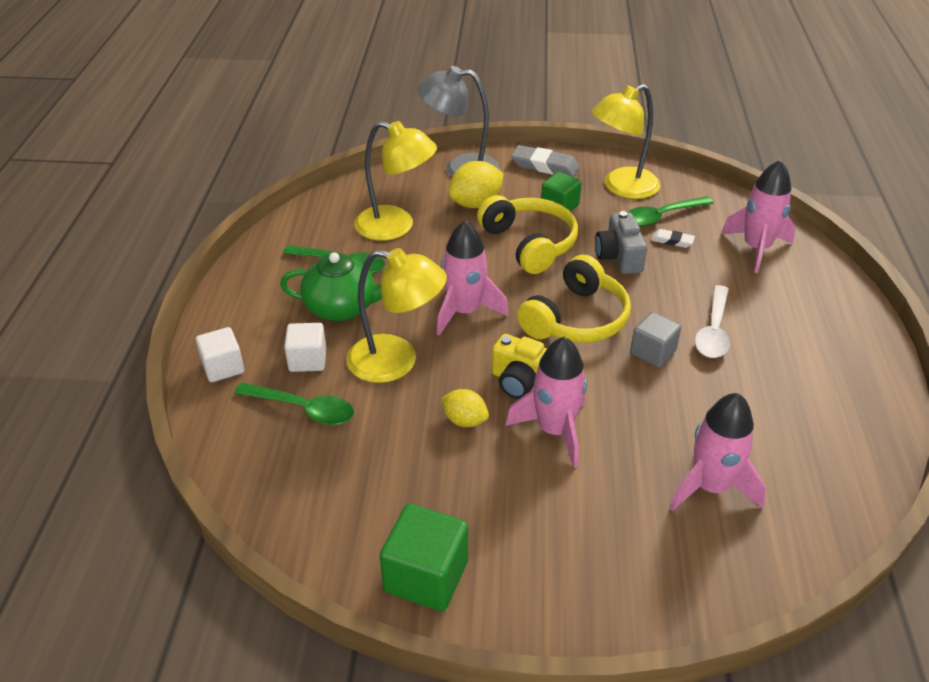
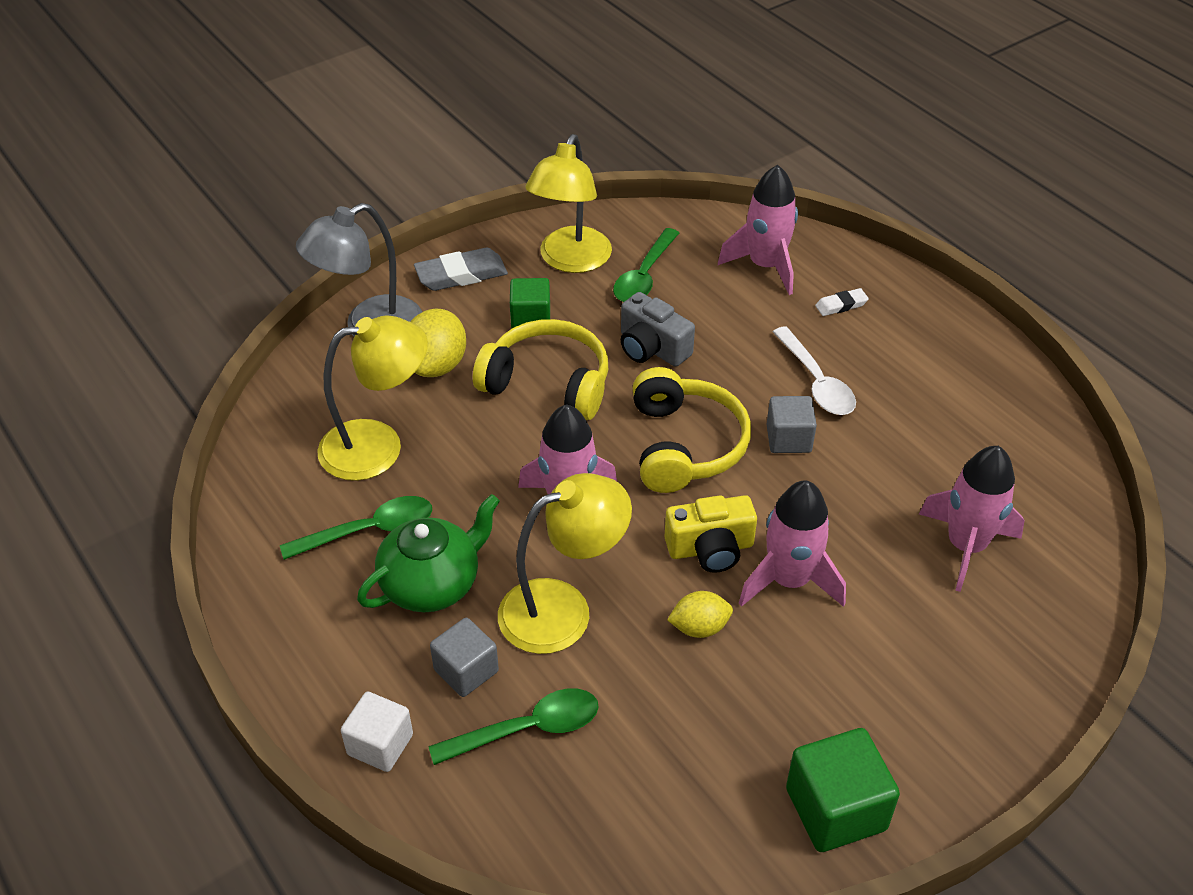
camera: 40 degrees left, 5 degrees up
white cube [284,323,326,372] -> grey cube [430,618,499,697]
white eraser [651,229,695,248] -> white eraser moved to [815,288,869,316]

